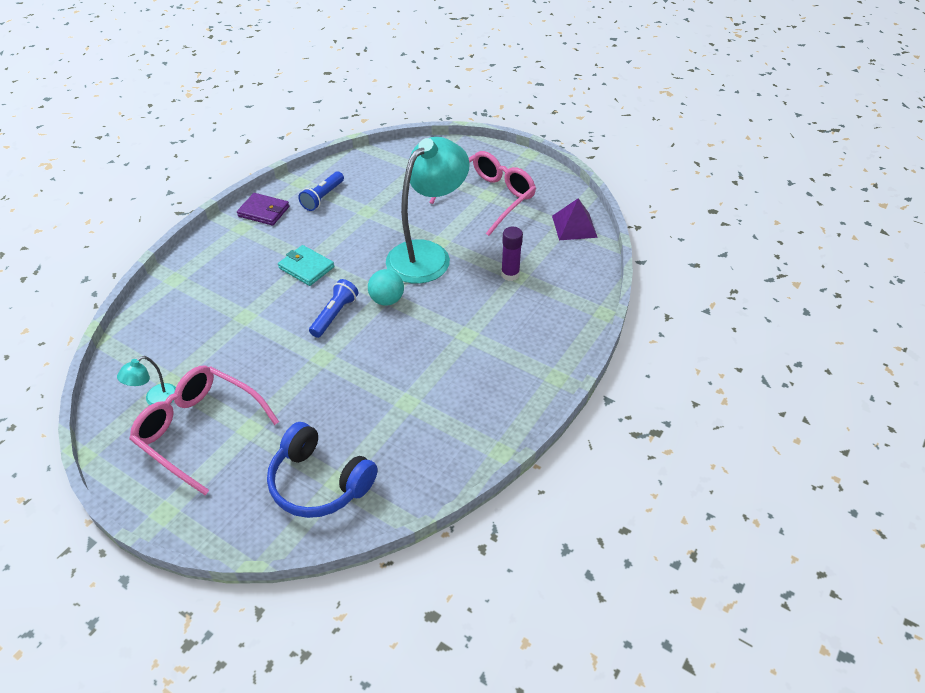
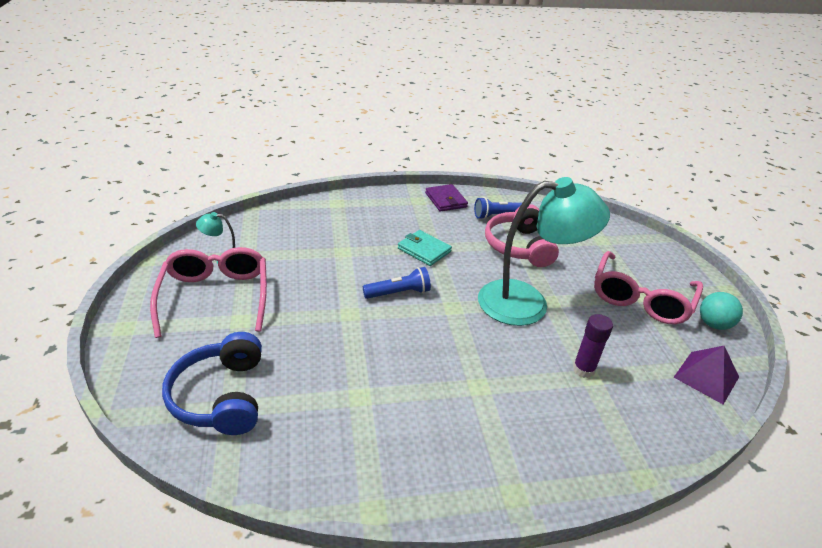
camera: 45 degrees right, 10 degrees down
turquoise wallet [278,245,334,286] -> turquoise wallet turned 45 degrees counterclockwise [398,230,452,266]
turquoise ball [368,269,404,306] -> turquoise ball moved to [700,292,743,330]
pink glasses [429,151,536,236] -> pink glasses turned 120 degrees clockwise [594,251,703,324]
none -> pink headphones [485,204,559,267]

